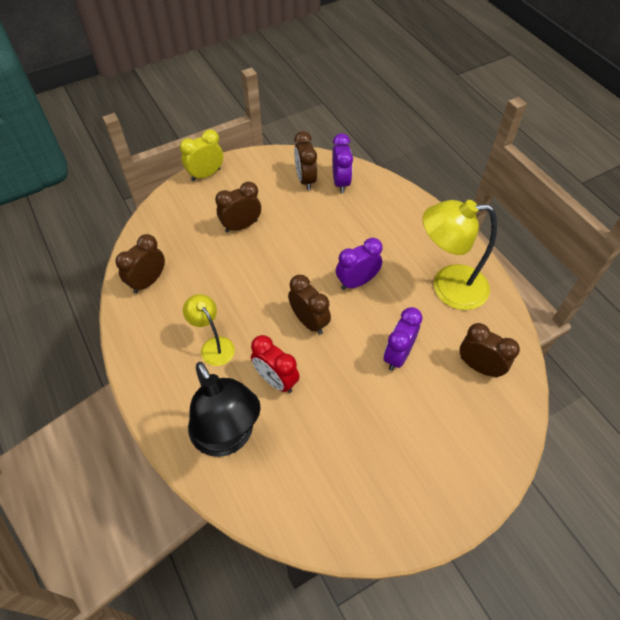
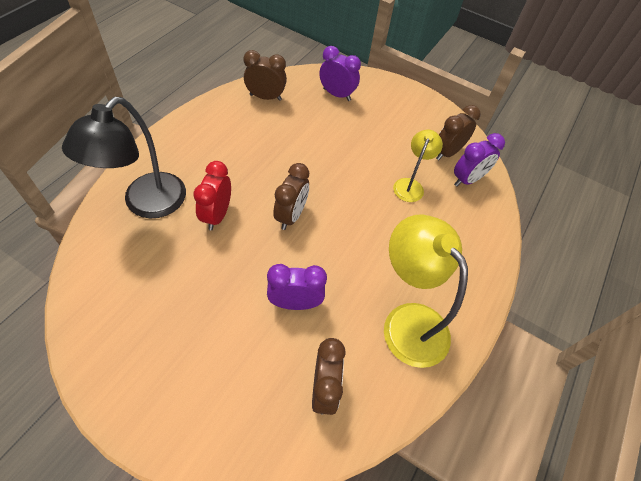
camera: 55 degrees right, 0 degrees up
yellow clock [180,129,223,181] -> none
yellow lamp [183,294,235,366] -> yellow lamp moved to [393,130,443,202]
brown clock [215,182,261,233] -> none
purple clock [336,238,383,290] -> purple clock moved to [319,46,361,101]

